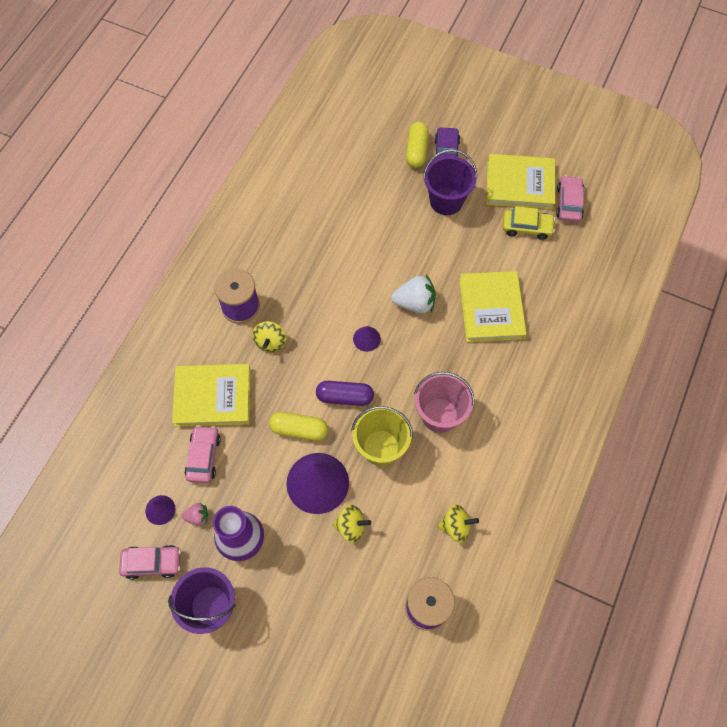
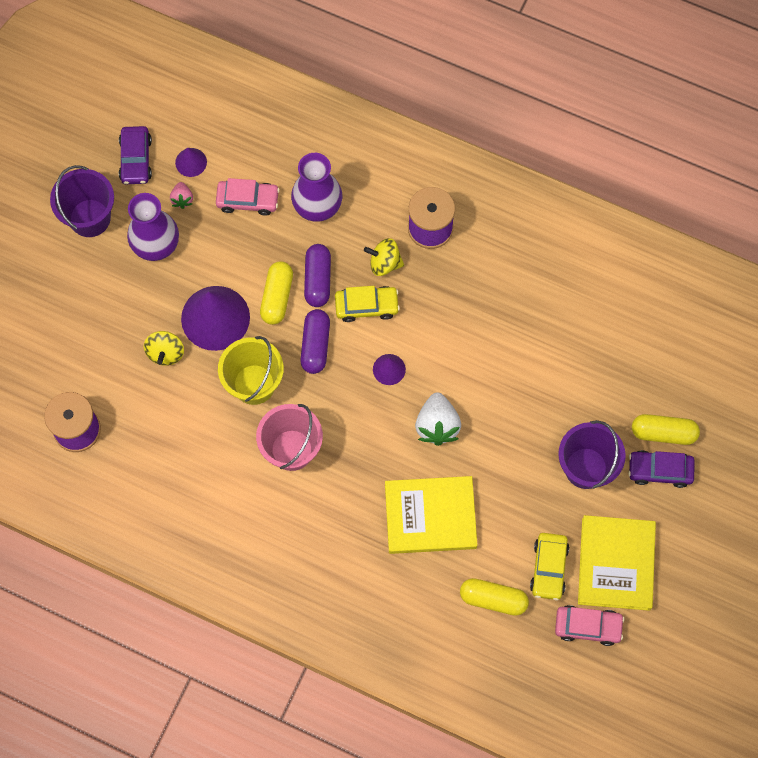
camera: 90 degrees right, 5 degrees up
pink car [119,545,181,579] -> purple car [119,126,152,184]
yellow book [172,364,250,427] -> purple vase [291,153,342,222]
yellow spinning top [438,504,479,543] -> none
none -> purple capsule [304,244,331,307]
none -> yellow car [335,286,400,322]
none -> yellow capsule [460,578,529,616]

